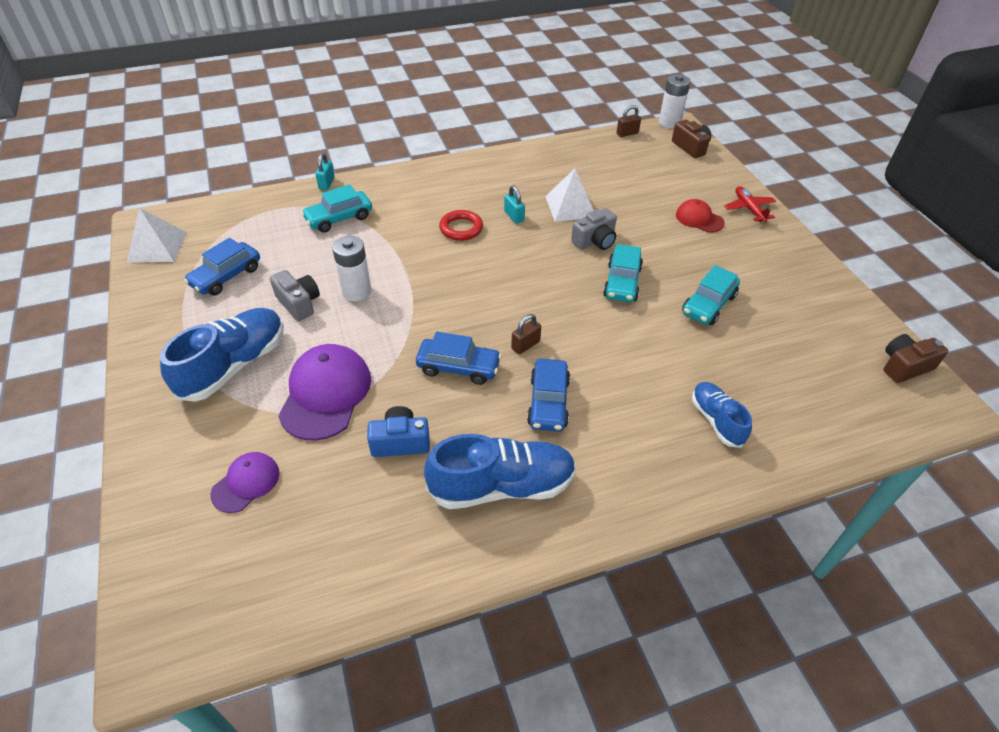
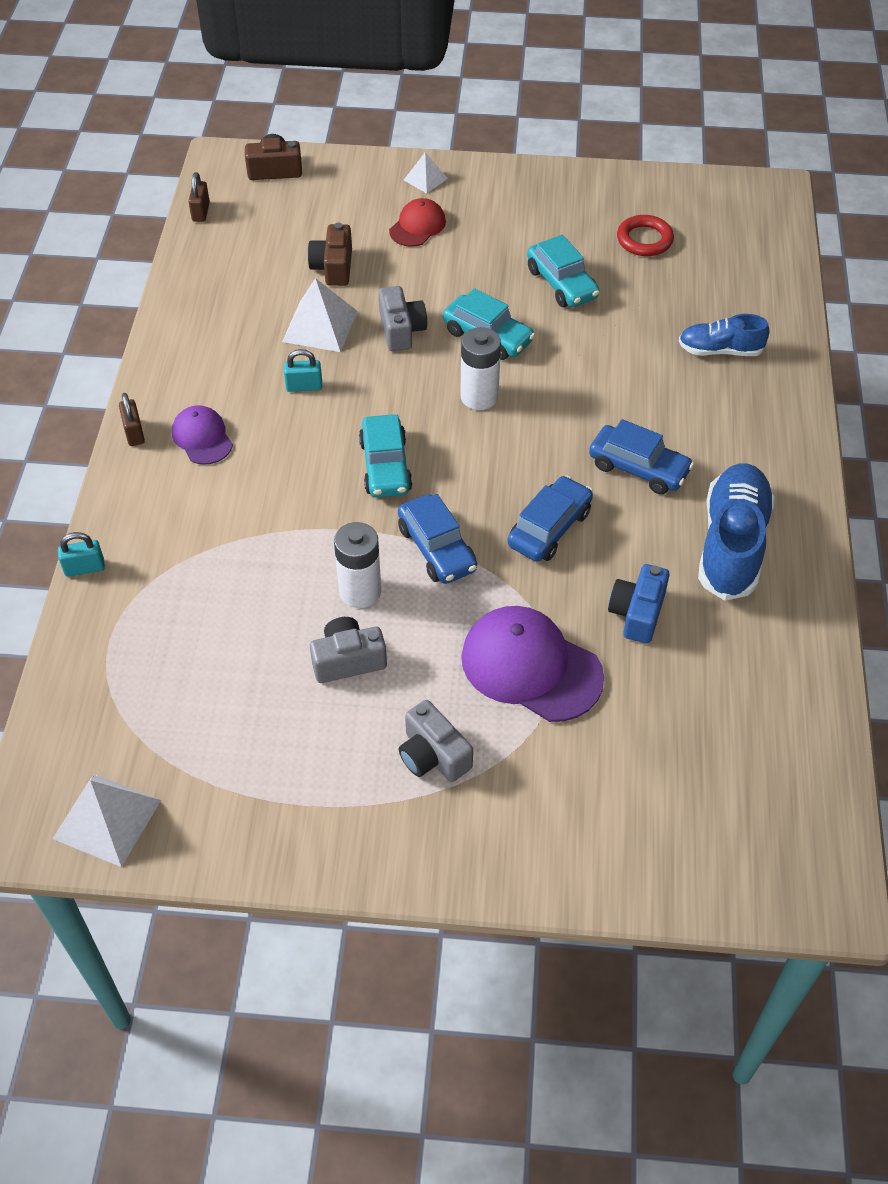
camera: 65 degrees left, 5 degrees up
blue shoe [160,308,284,402] -> grey camera [399,700,473,782]
blue car [184,238,260,296] -> blue car moved to [398,494,477,584]
purple cap [210,452,280,513] -> purple cap moved to [172,405,233,465]
turquoise car [301,184,372,233] -> turquoise car moved to [359,414,413,497]
turquoise padlock [315,153,335,190] -> turquoise padlock turned 45 degrees counterclockwise [58,532,105,577]
red ring [439,210,483,241] -> red ring moved to [617,215,674,256]
brown padlock [511,314,541,354] -> brown padlock moved to [119,393,145,446]
white battery [659,74,691,128] -> white battery moved to [460,327,501,410]
red cap [676,199,725,233] -> red cap turned 150 degrees clockwise [389,198,446,247]
red plane [724,186,776,222] -> white pyramid [404,152,448,193]
brown camera [883,334,948,383] -> brown camera moved to [307,223,352,286]

